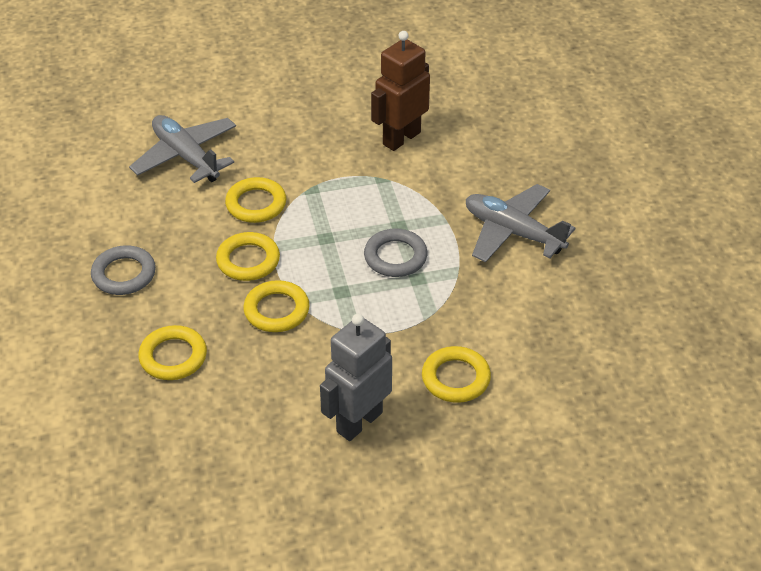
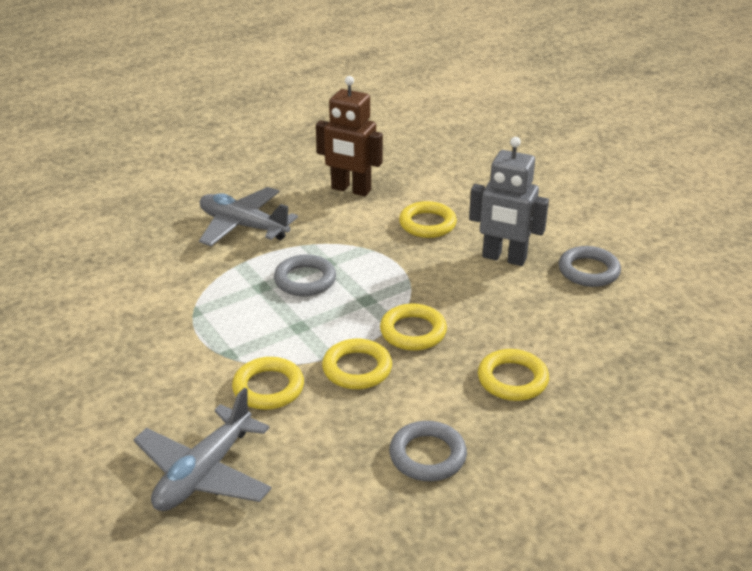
camera: 110 degrees left, 10 degrees down
brown robot [371,31,430,151] -> brown robot moved to [316,76,383,196]
grey plane [466,184,575,262] -> grey plane turned 105 degrees clockwise [199,187,298,246]
none -> grey ring [559,246,621,287]

